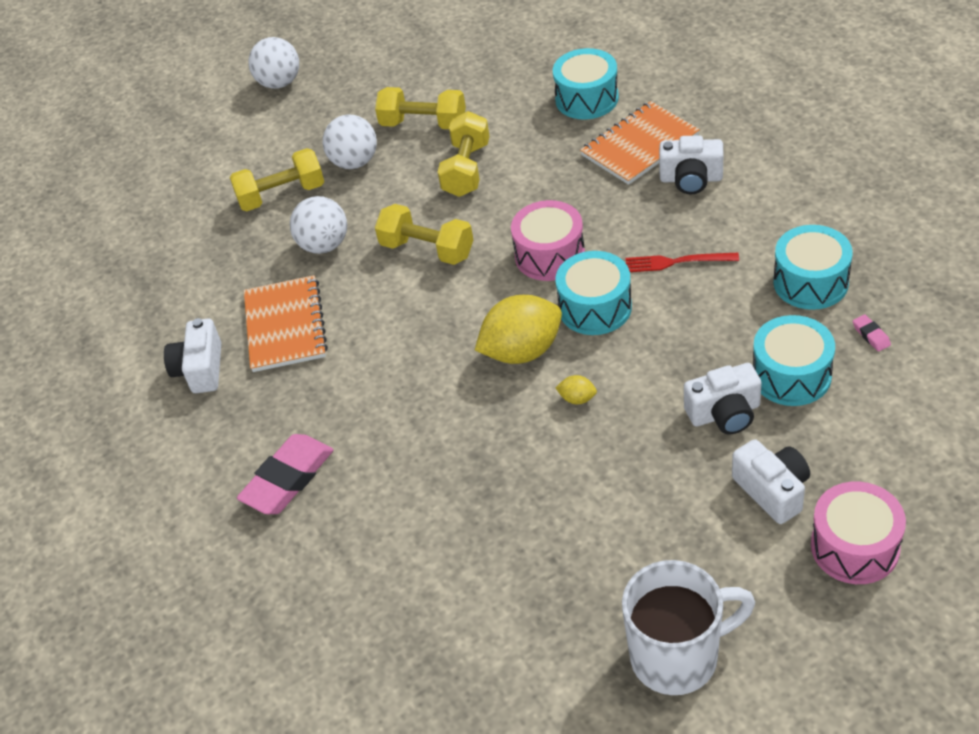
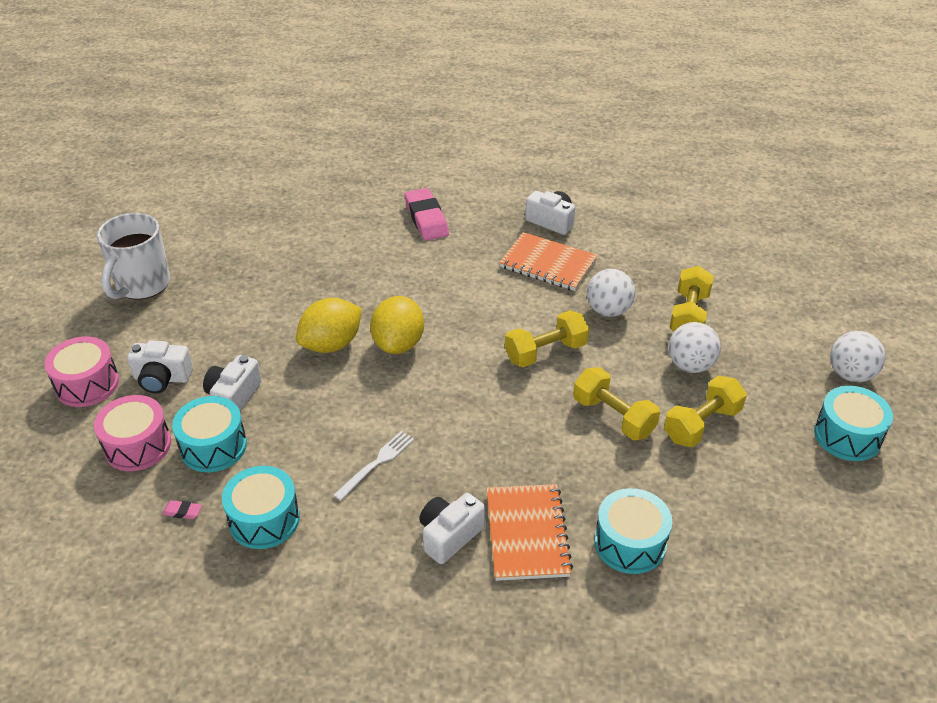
camera: 120 degrees right, 5 degrees down
pink drum [511,200,585,281] -> pink drum moved to [94,395,171,471]
yellow lemon [555,375,597,404] -> yellow lemon [296,298,362,353], size x2.37
turquoise drum [556,251,632,335] -> turquoise drum moved to [814,386,893,461]
red fork [625,253,739,272] -> white fork [333,431,414,501]

